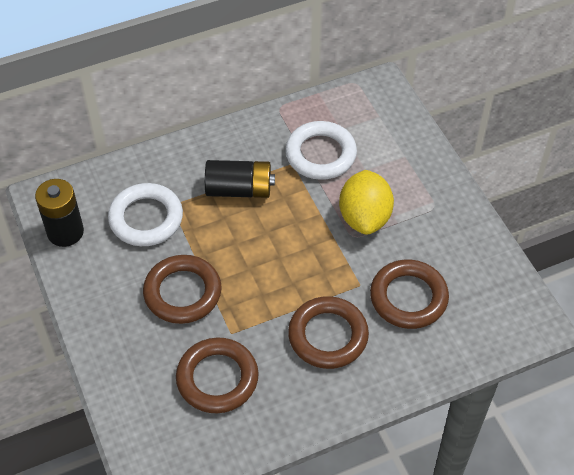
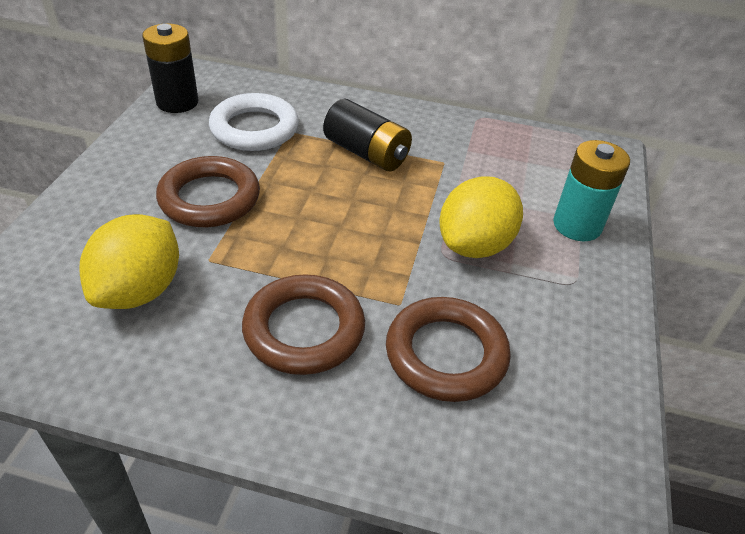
camera: 35 degrees right, 10 degrees down
brown ring [176,338,259,413] -> yellow lemon [80,214,179,309]
white ring [285,121,357,180] -> none
none -> turquoise battery [553,140,630,241]

